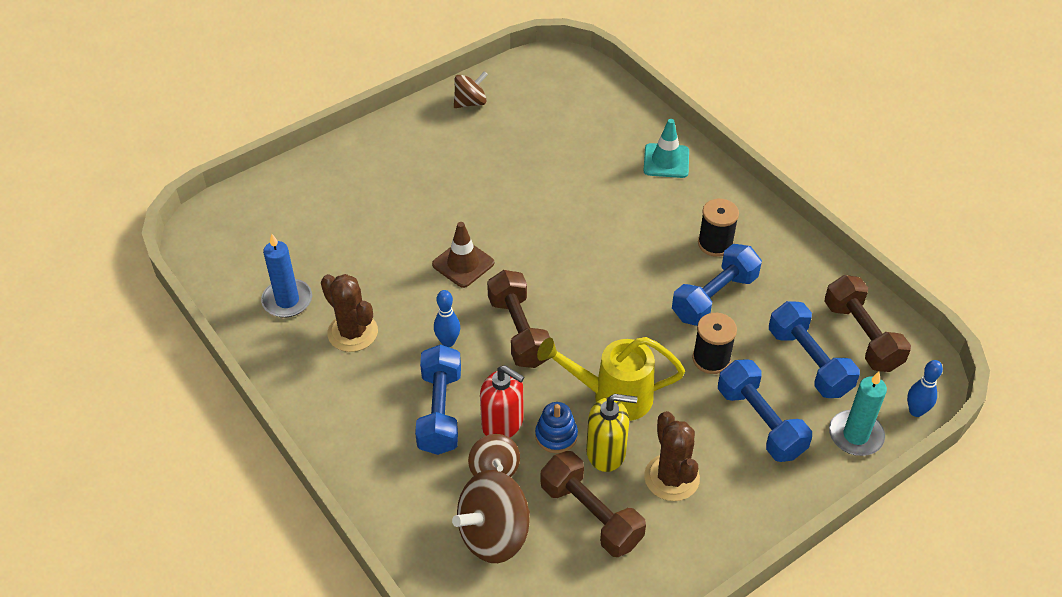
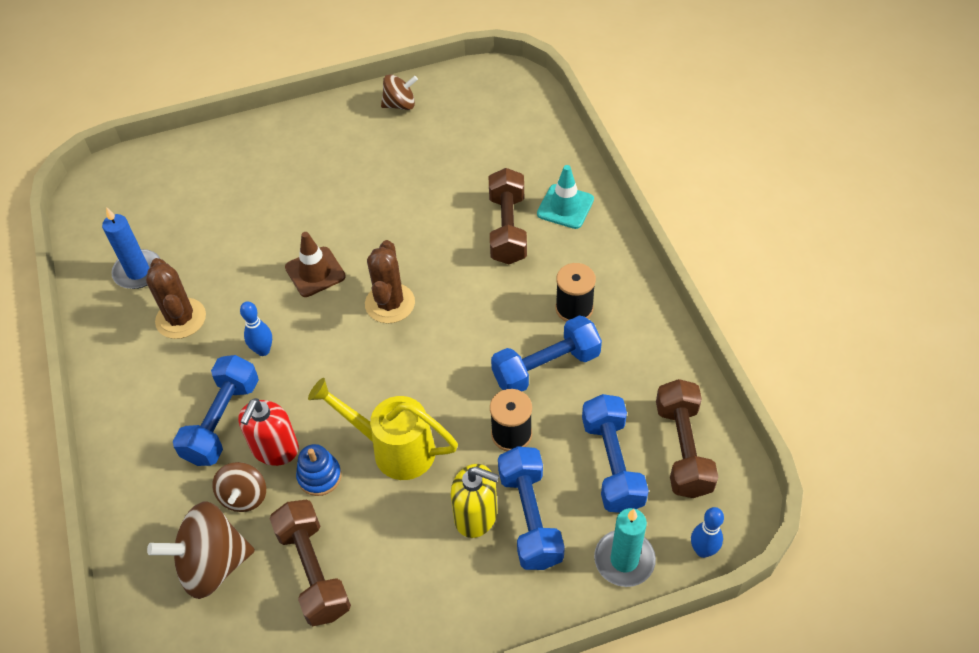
camera: 20 degrees right, 5 degrees up
red soap dispenser [480,365,524,438] -> red soap dispenser turned 60 degrees clockwise [238,398,299,466]
brown dumbbell [487,270,550,368] -> brown dumbbell moved to [489,168,527,264]
yellow soap dispenser [586,394,637,472] -> yellow soap dispenser moved to [451,464,499,538]
brown cactus [644,411,700,501] -> brown cactus moved to [365,240,415,323]

